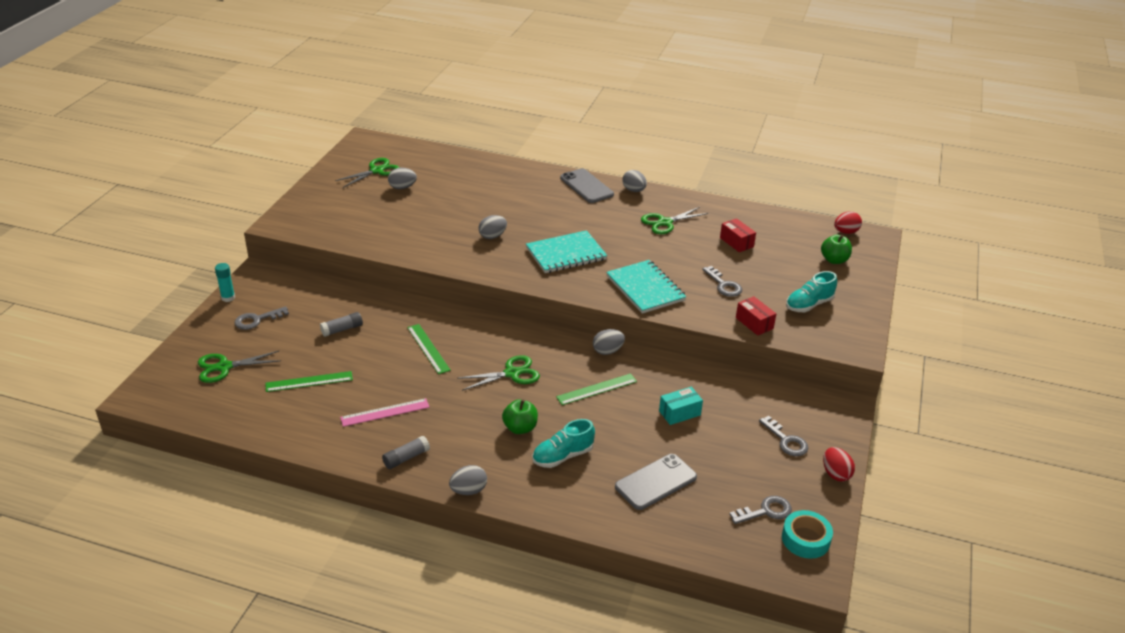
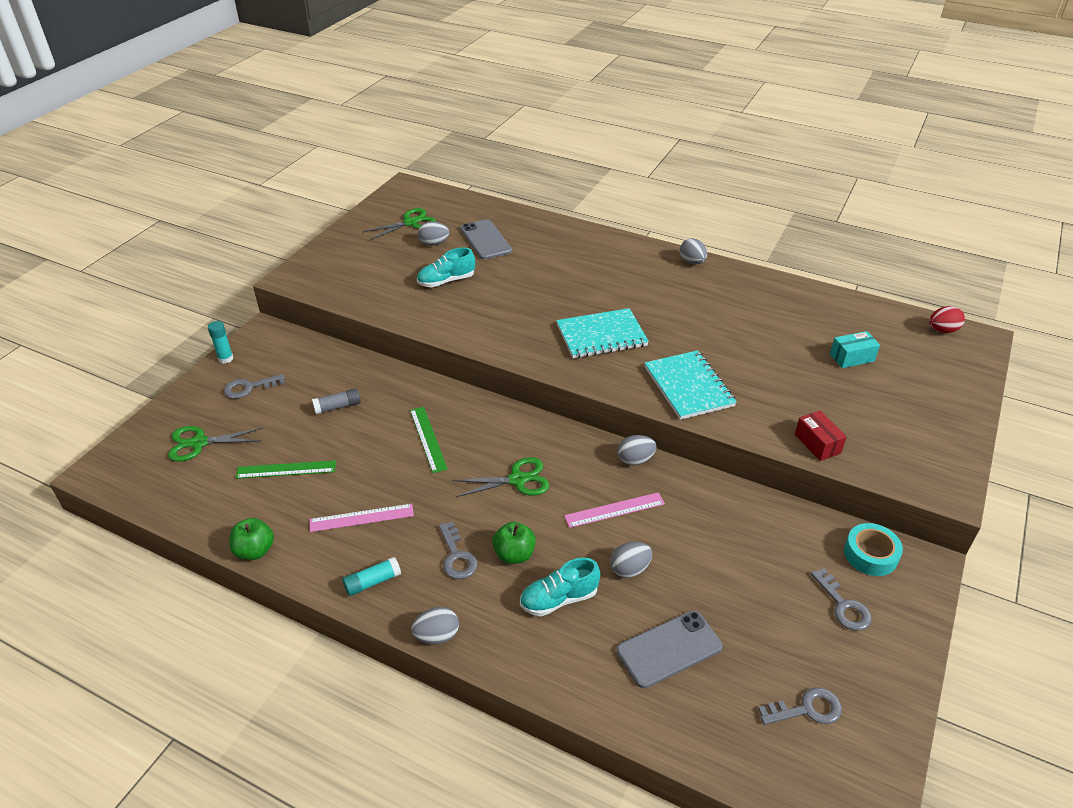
camera: 10 degrees right, 5 degrees up
grey glue stick [382,436,430,469] -> turquoise glue stick [342,557,401,596]
grey egg [478,215,507,239] -> grey egg moved to [610,542,652,578]
green ruler [556,373,637,405] -> pink ruler [564,492,665,528]
grey phone [560,168,614,203] -> grey phone moved to [460,219,512,260]
green scissors [641,207,709,234] -> none
turquoise box [659,387,703,425] -> turquoise box moved to [830,331,880,368]
grey key [702,266,742,297] -> grey key moved to [439,522,477,579]
red box [720,218,756,252] -> none
turquoise tape [782,510,833,559] -> turquoise tape moved to [844,523,903,576]
turquoise shoe [786,271,837,312] -> turquoise shoe moved to [417,247,475,287]
green apple [821,234,852,264] -> green apple moved to [229,518,274,560]
red egg [823,447,855,482] -> none

